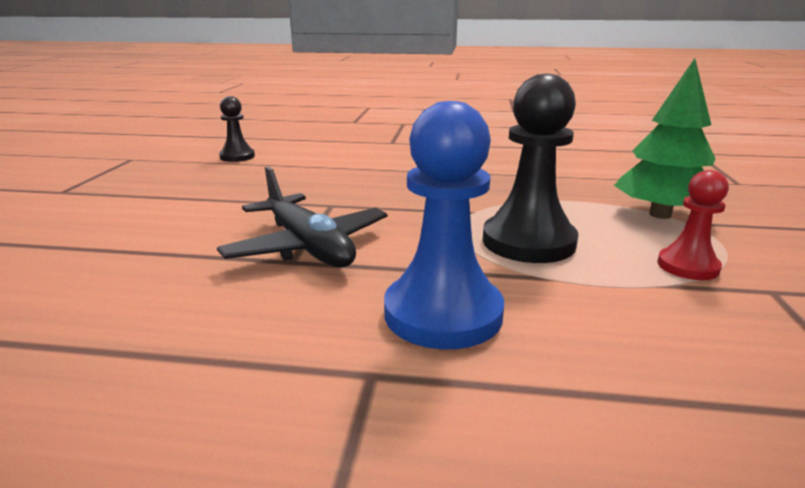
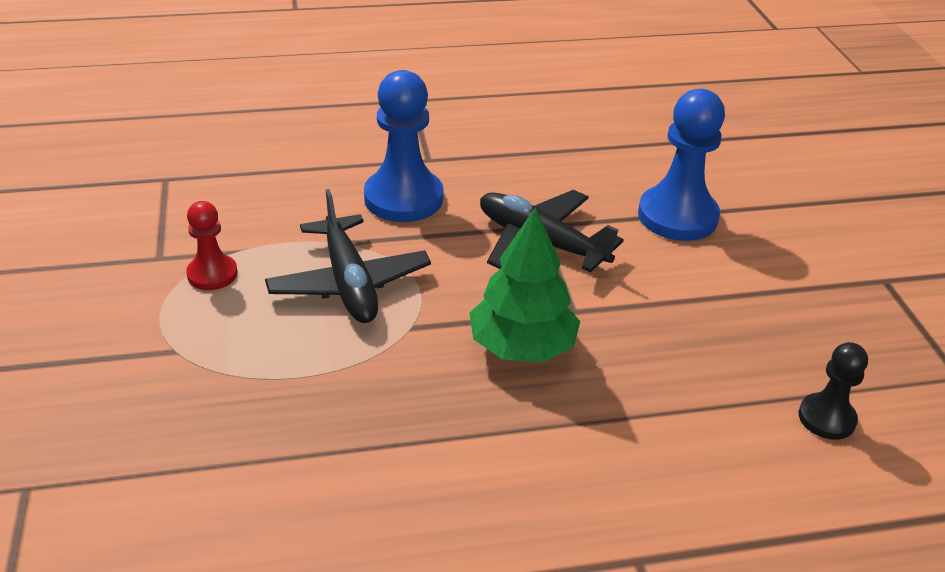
camera: 160 degrees right, 15 degrees up
black pawn [483,73,578,263] -> black plane [265,189,431,323]
green tree [614,58,715,219] -> green tree moved to [469,207,581,363]
none -> blue pawn [638,89,725,241]

